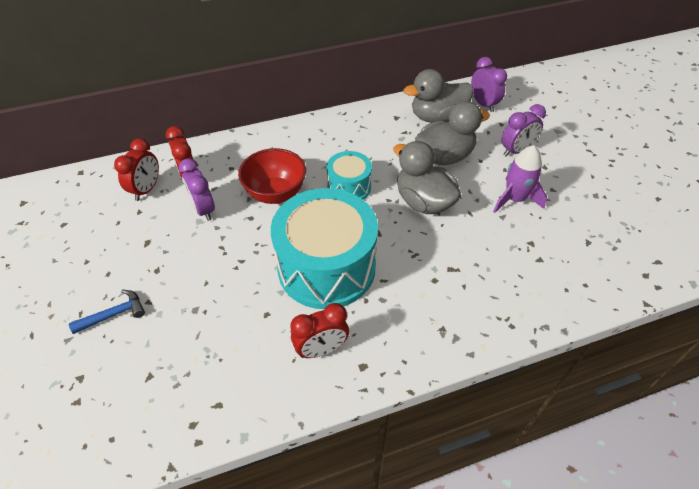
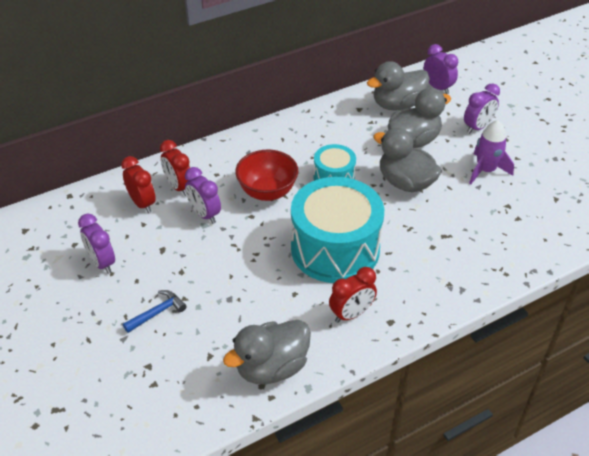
camera: 10 degrees left, 5 degrees down
red clock [114,138,159,201] -> red clock turned 45 degrees counterclockwise [121,156,156,213]
none -> purple clock [78,214,115,274]
none -> grey duck [223,320,311,384]

